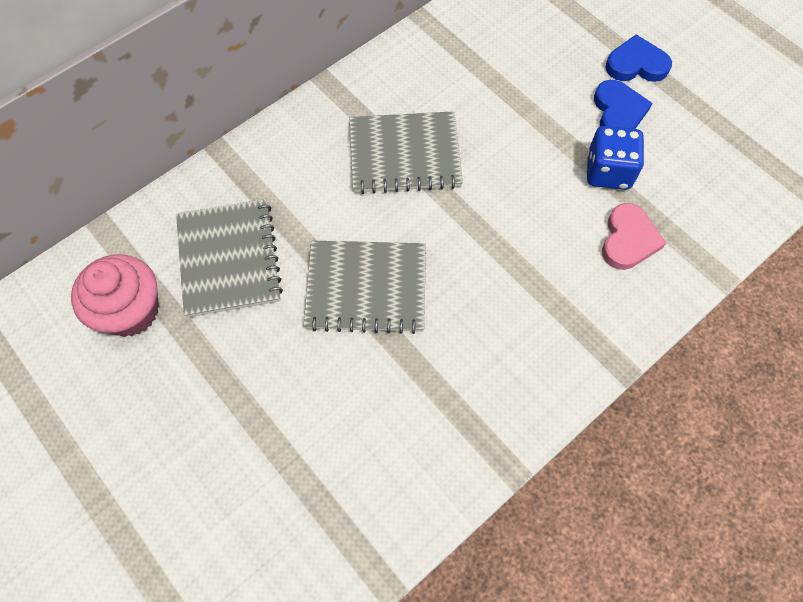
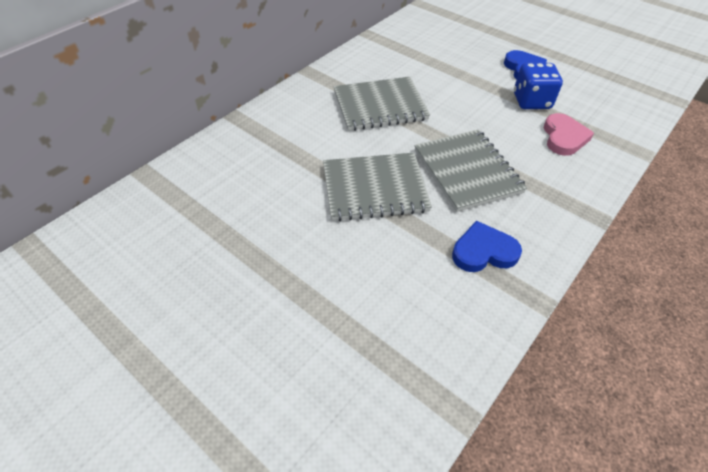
camera: 10 degrees left, 15 degrees down
pink cupcake [71,254,159,337] -> none
grey notebook [176,199,283,318] -> grey notebook moved to [414,129,527,212]
blue heart [605,34,672,82] -> blue heart moved to [452,221,522,272]

